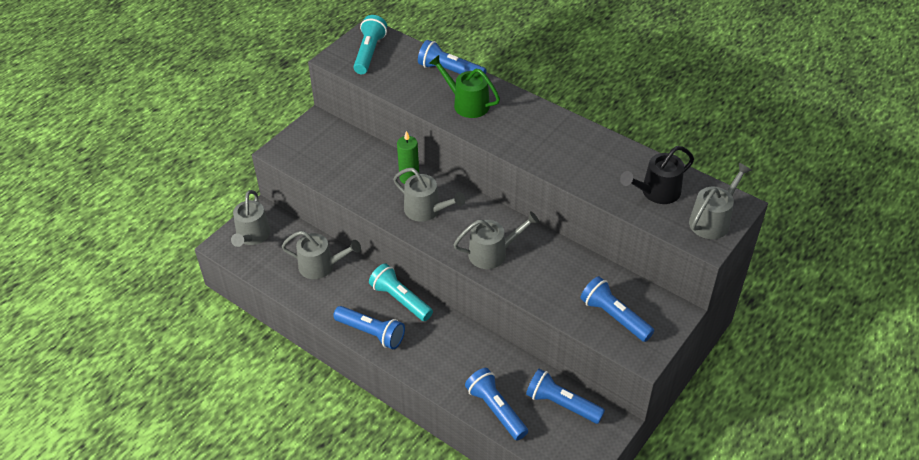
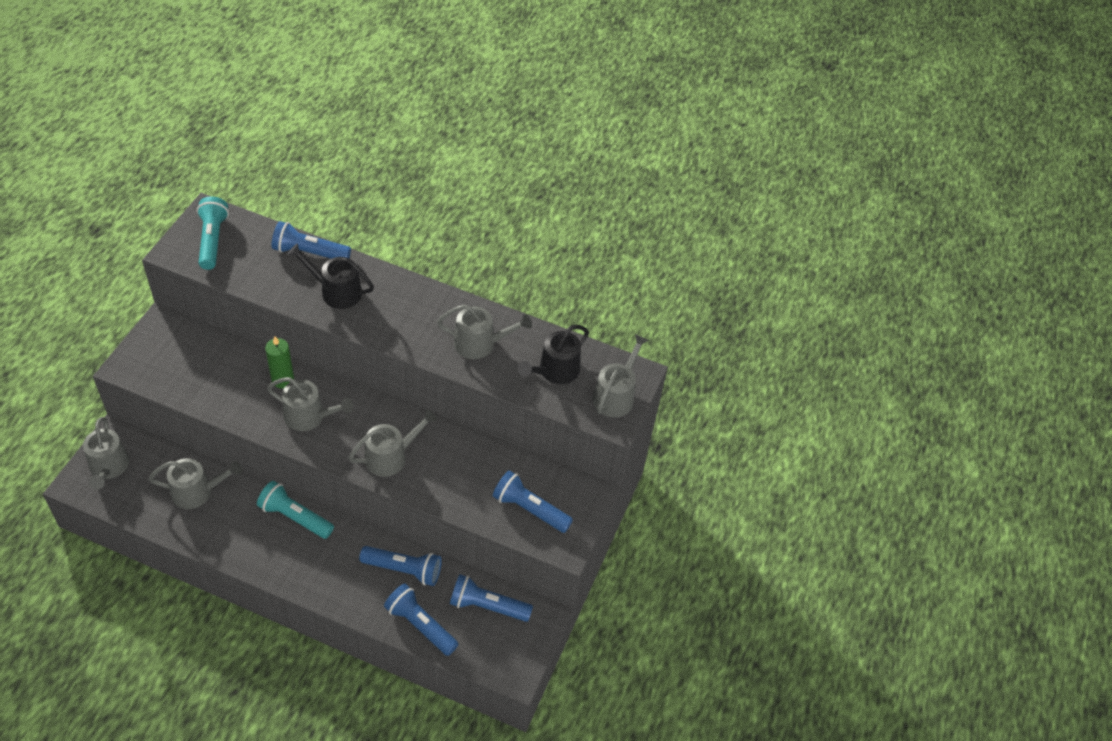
camera: 20 degrees left, 5 degrees up
blue flashlight [333,306,405,349] -> blue flashlight moved to [359,546,442,586]
green watering can [429,55,500,118] -> black watering can [287,243,374,309]
none -> grey watering can [437,304,532,359]

